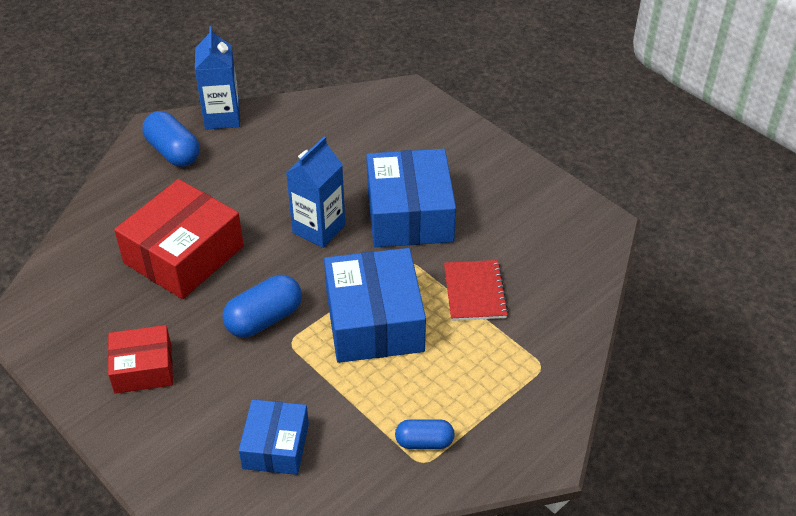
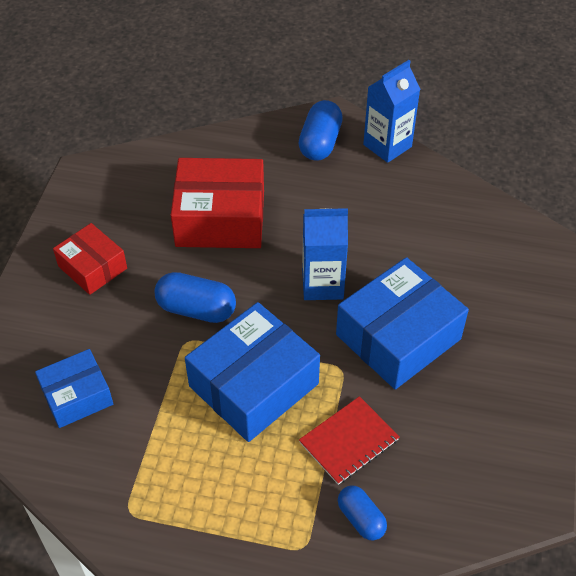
camera: 55 degrees right, 5 degrees up
blue capsule [395,419,455,449] -> blue capsule moved to [338,486,387,541]

